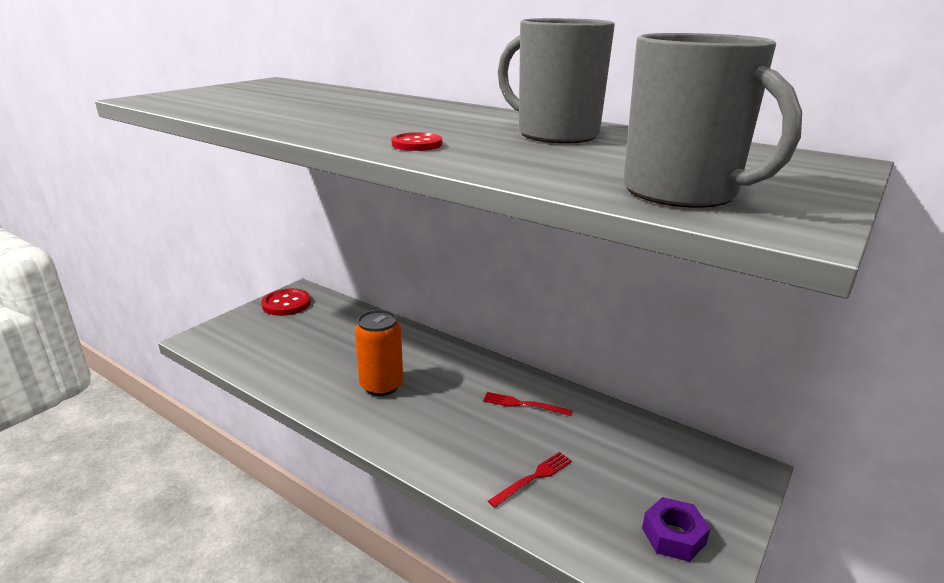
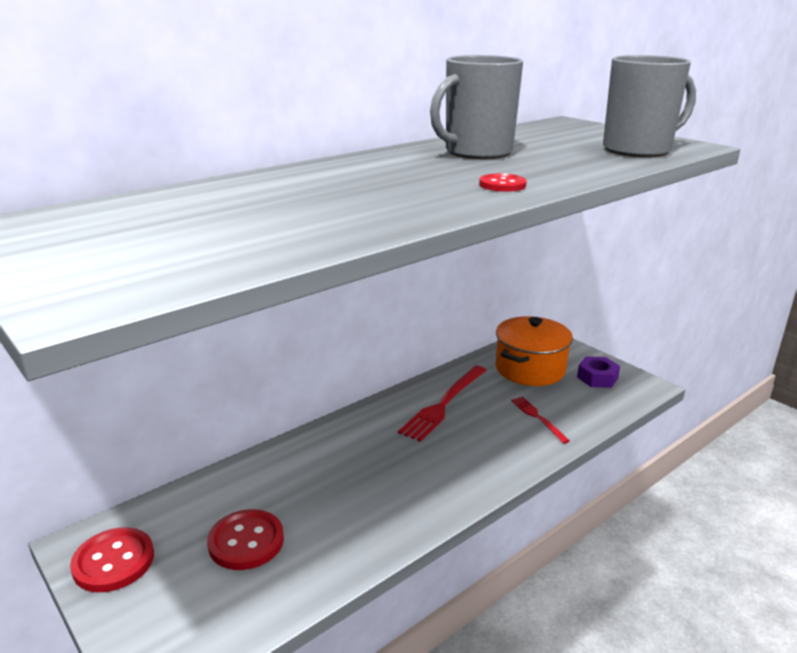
camera: 75 degrees left, 0 degrees up
orange can [355,310,403,396] -> none
red fork [483,392,573,416] -> red fork [398,366,487,442], size x1.80
none -> red button [207,509,284,570]
none -> orange pot [495,316,573,386]

